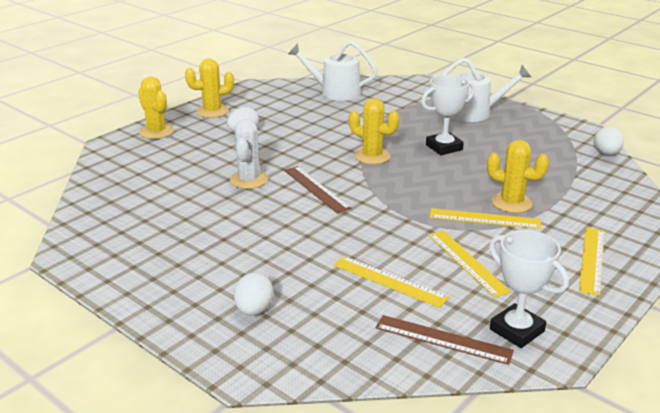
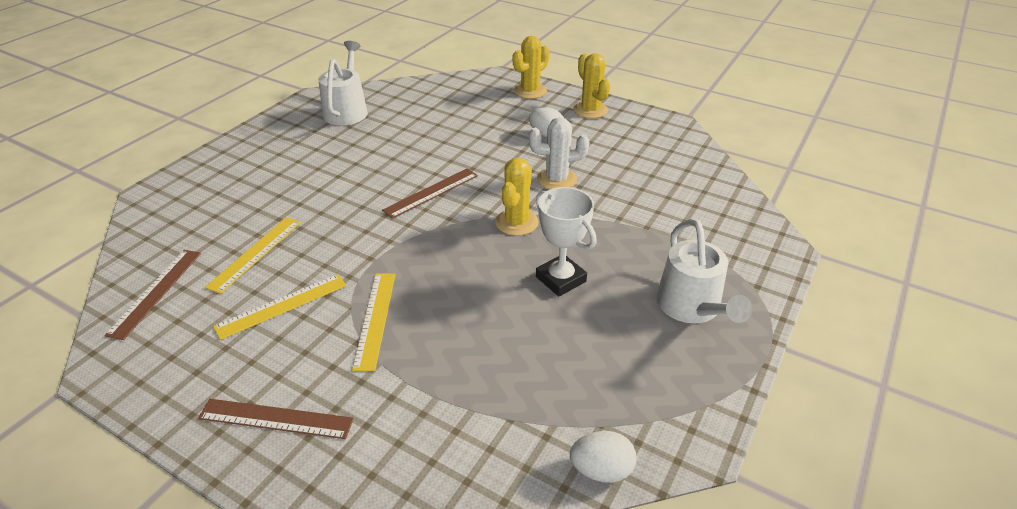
camera: 80 degrees right, 10 degrees up
white cactus [230,119,268,189] -> white cactus moved to [529,117,589,190]
white egg [234,273,273,316] -> none
white watering can [288,41,377,101] -> white watering can moved to [318,41,368,125]
yellow cactus [487,140,549,213] -> none
white trophy [489,230,569,348] -> none
yellow ruler [579,228,604,296] -> brown ruler [198,399,354,439]

